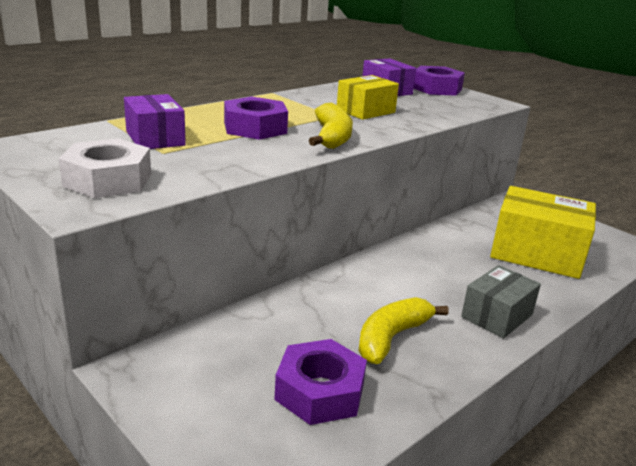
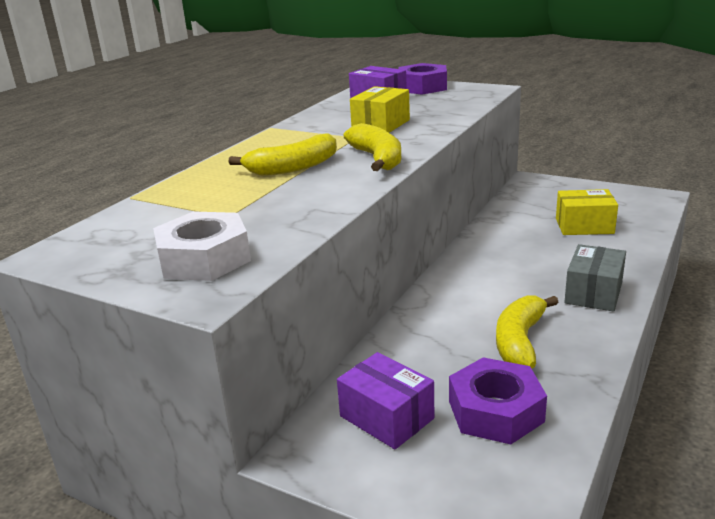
camera: 15 degrees left, 0 degrees up
purple box [124,94,186,149] -> purple box moved to [337,352,434,449]
purple nut [224,97,288,140] -> yellow banana [228,134,337,176]
yellow box [490,186,596,279] -> yellow box [556,189,618,235], size x0.60

